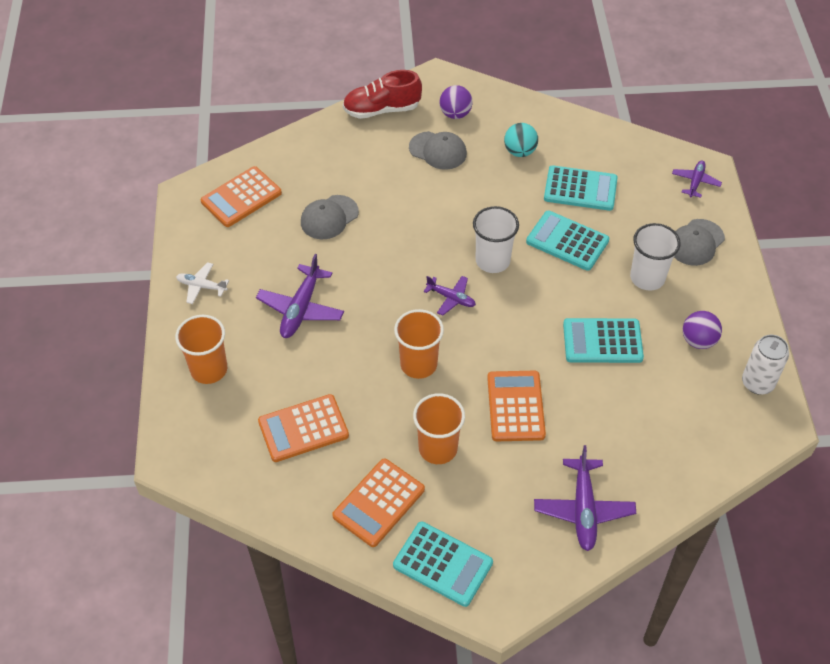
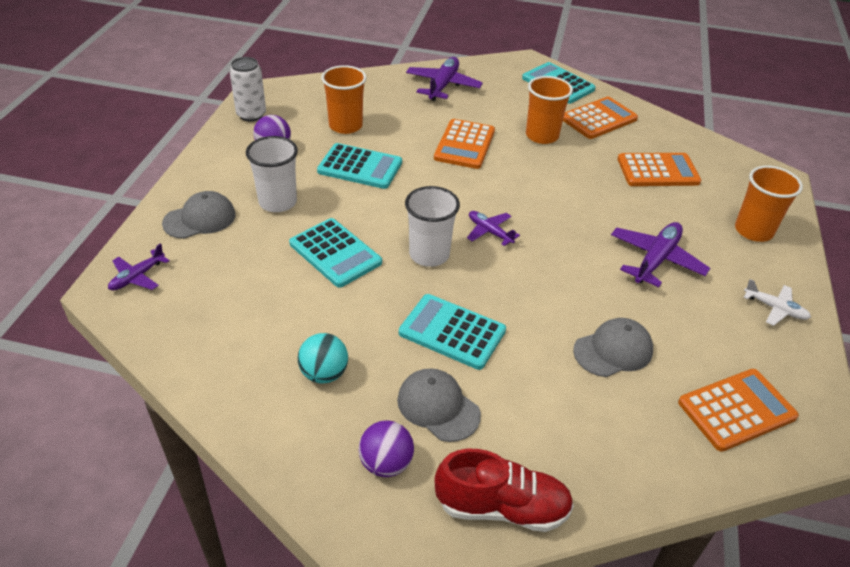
camera: 165 degrees left, 10 degrees down
orange cup [394,309,444,379] -> orange cup moved to [321,65,366,134]
turquoise calculator [544,165,618,211] -> turquoise calculator moved to [399,294,506,370]

